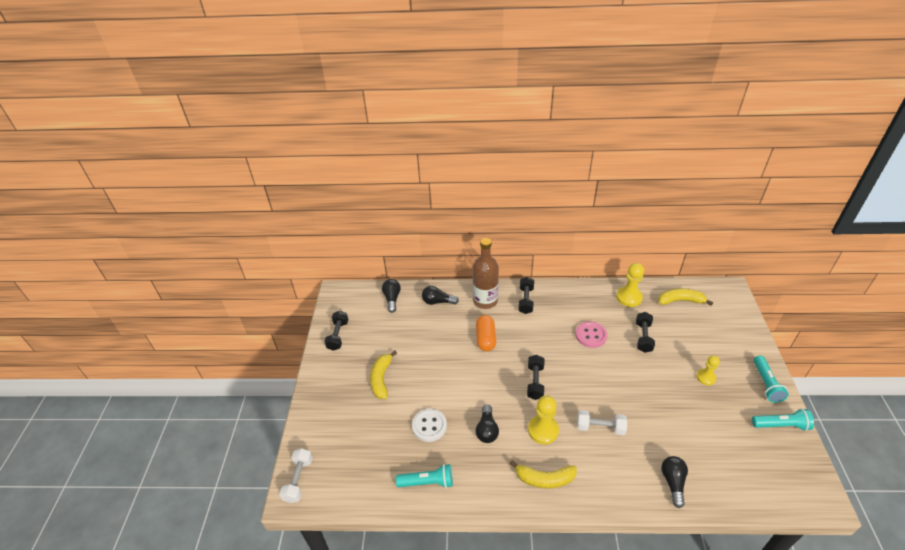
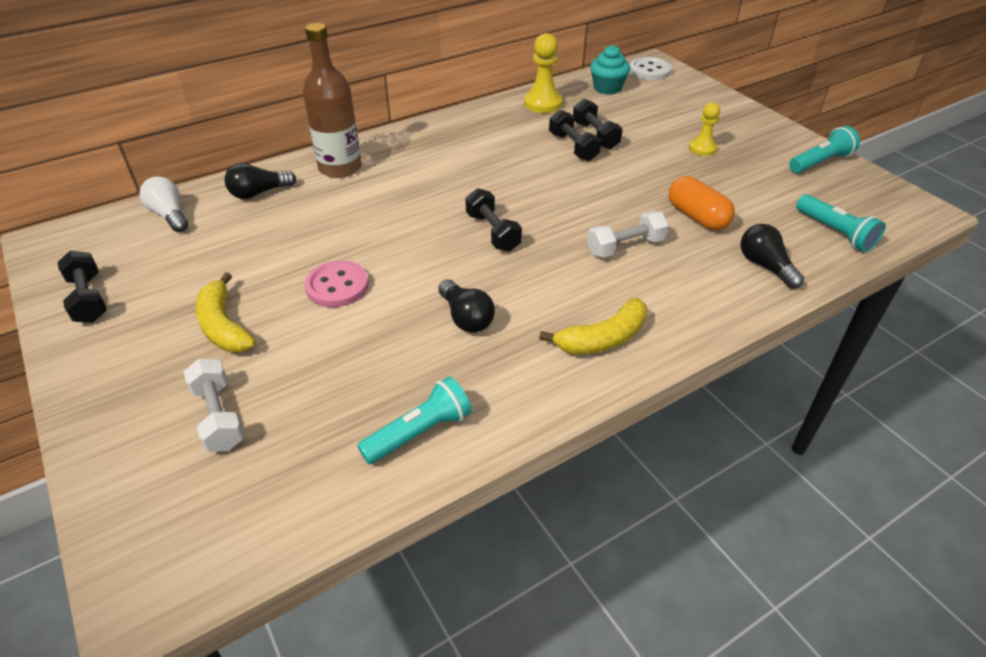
camera: 35 degrees left, 0 degrees up
white dumbbell [279,448,313,503] -> white dumbbell moved to [183,358,244,452]
black light bulb [382,279,401,313] -> white light bulb [140,176,188,232]
white button [412,409,447,442] -> white button moved to [629,57,672,80]
orange capsule [476,315,496,351] -> orange capsule moved to [669,176,735,230]
black dumbbell [518,277,534,314] -> black dumbbell moved to [549,109,601,161]
yellow pawn [528,396,559,444] -> none
pink button [575,321,607,348] -> pink button moved to [304,260,369,307]
yellow banana [658,288,713,306] -> turquoise cupcake [590,45,630,95]
turquoise flashlight [754,356,789,403] -> turquoise flashlight moved to [796,194,885,252]

